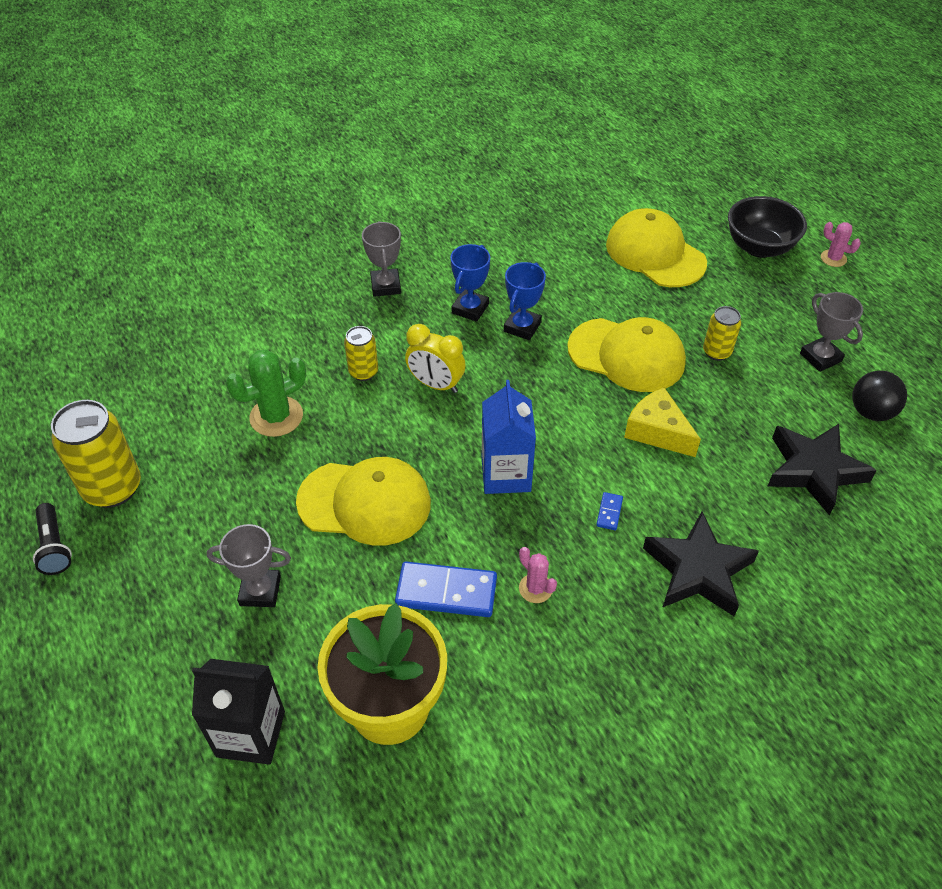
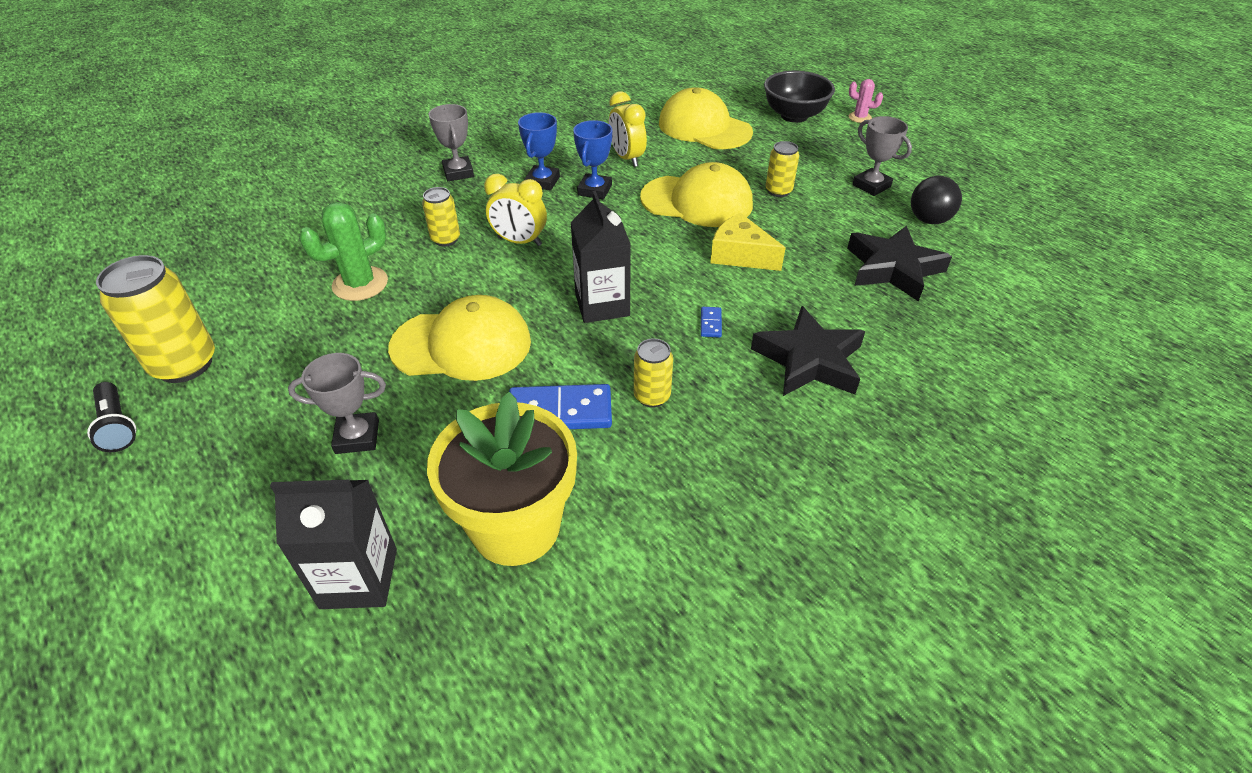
camera: 10 degrees left, 5 degrees down
blue carton [482,380,536,494] -> black carton [571,191,631,323]
pink cactus [519,547,557,603] -> yellow can [634,338,673,408]
none -> yellow clock [608,91,647,167]

